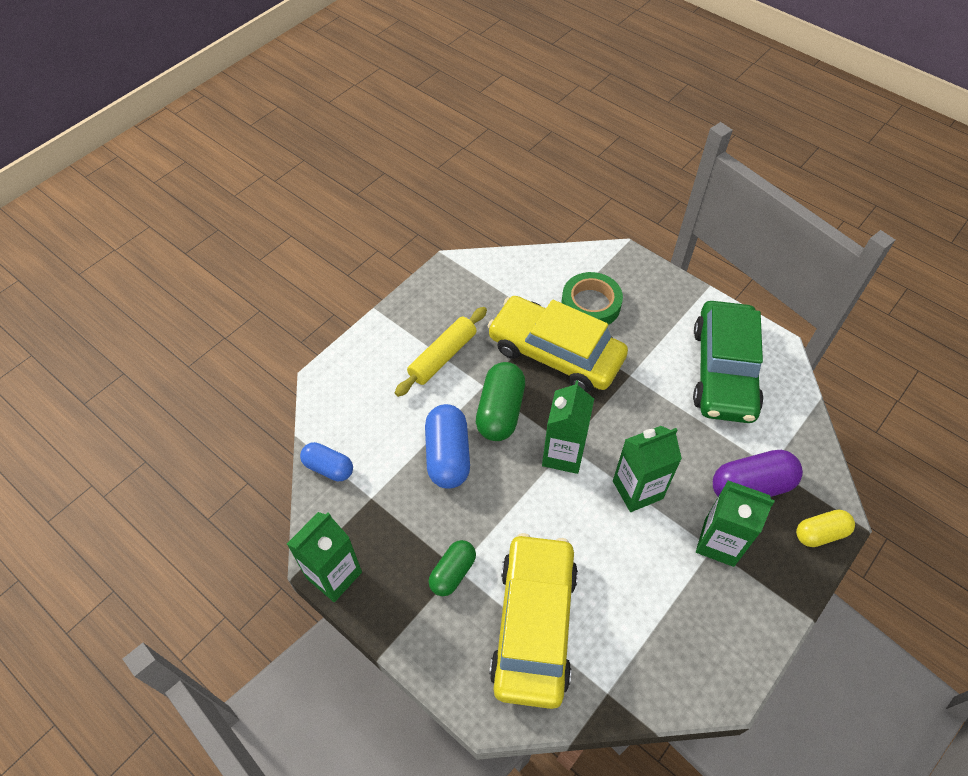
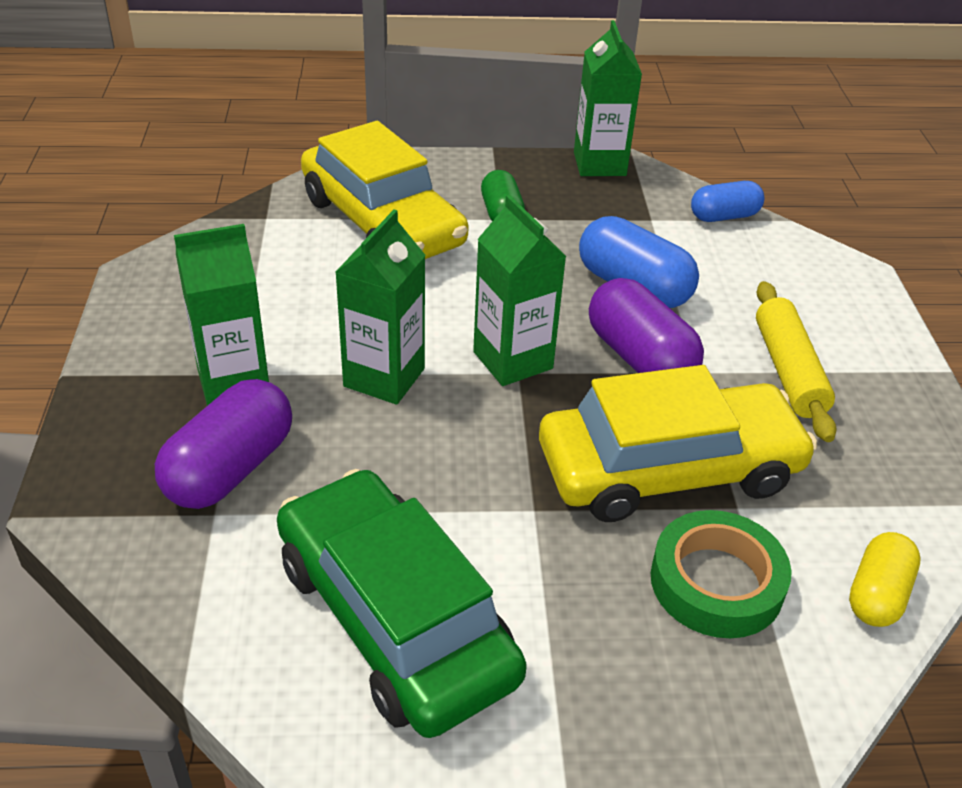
camera: 135 degrees right, 15 degrees down
green capsule [476,362,525,441] -> purple capsule [589,278,704,373]
yellow capsule [796,510,855,547] -> yellow capsule moved to [849,532,921,627]

